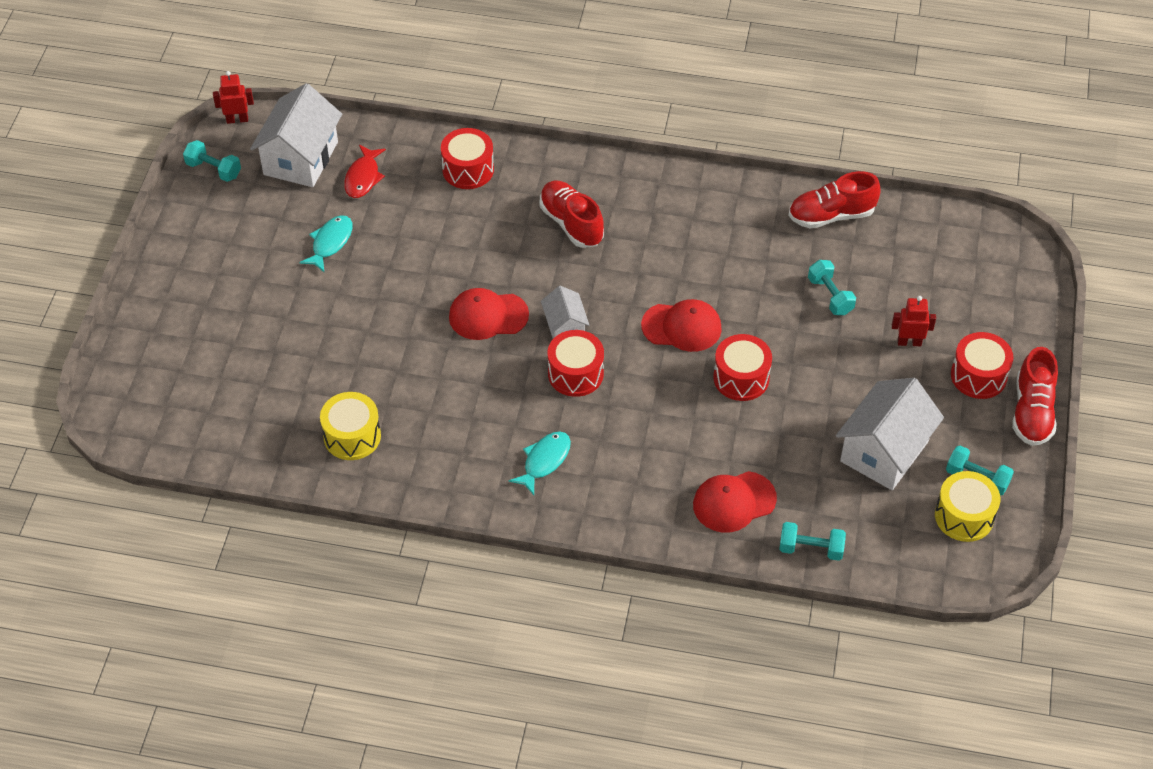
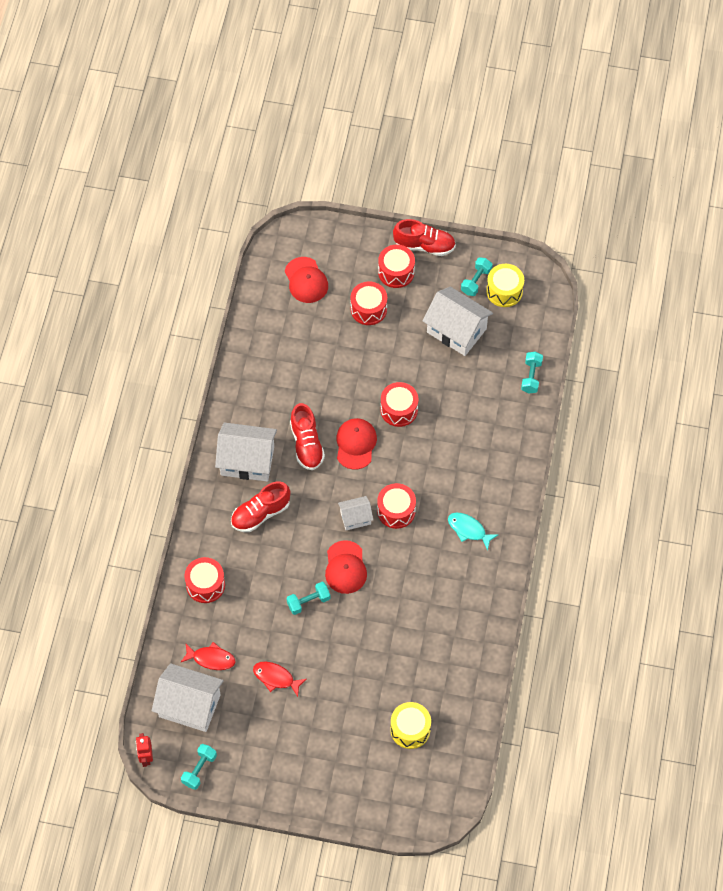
camera: 90 degrees left, 10 degrees up
turquoise fish [299,215,353,273] -> red fish [253,662,307,697]
yellow drum [320,392,381,460] -> yellow drum moved to [390,702,431,749]
red cap [693,471,777,533] -> red cap moved to [285,257,328,303]
red shoe [789,171,881,228] -> red shoe moved to [290,403,325,470]
turquoise dumbbell [808,260,856,315] -> turquoise dumbbell moved to [286,582,330,615]
red robot [892,296,936,346] -> red drum [350,281,387,325]
none -> white house [215,422,277,482]

